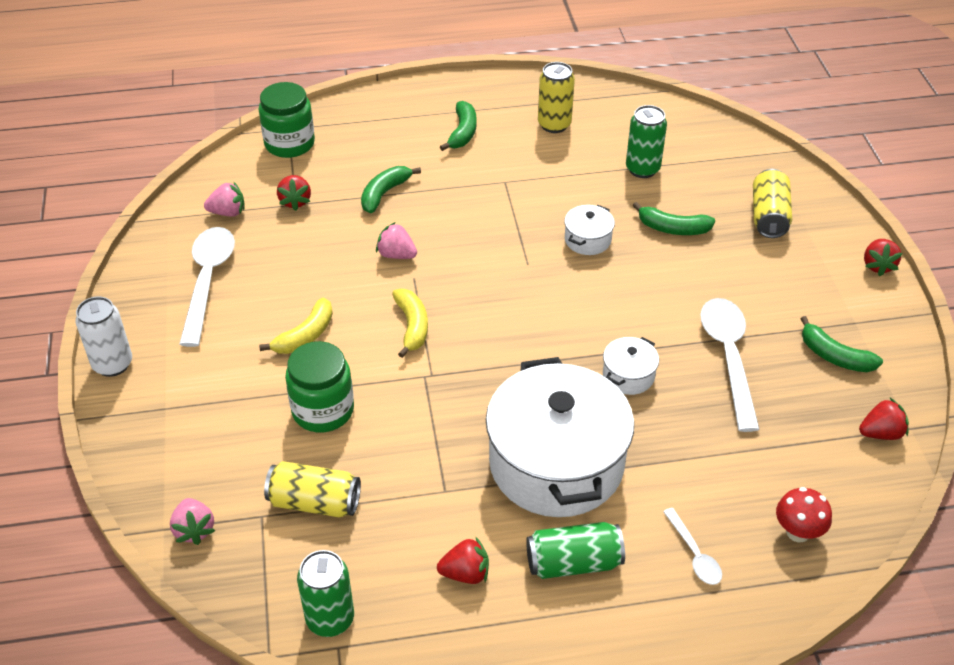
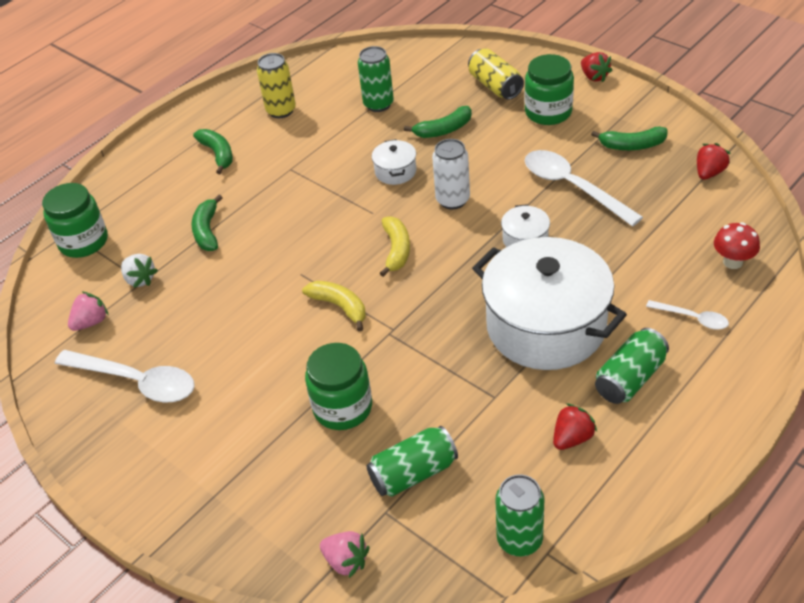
camera: 35 degrees left, 0 degrees up
white can [75,297,132,377] -> white can moved to [432,139,470,209]
white spoon [179,227,235,347] -> white spoon turned 150 degrees clockwise [55,350,195,402]
yellow banana [259,298,333,354] -> yellow banana moved to [380,216,410,277]
yellow can [264,461,361,517] -> green can [367,426,458,497]
red strawberry [277,175,311,211] -> white strawberry [121,254,158,288]
pink strawberry [376,222,417,259] -> none
none -> green jar [525,54,574,125]

